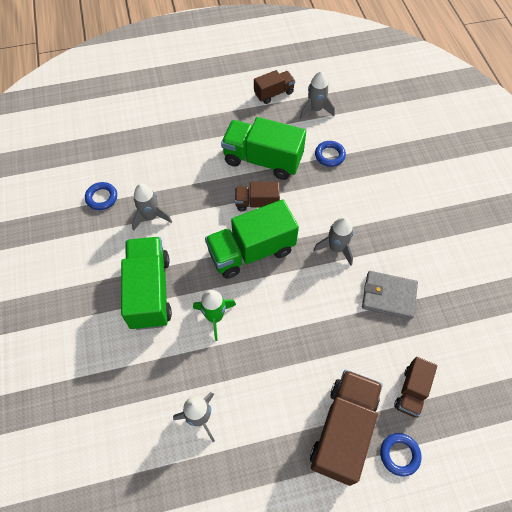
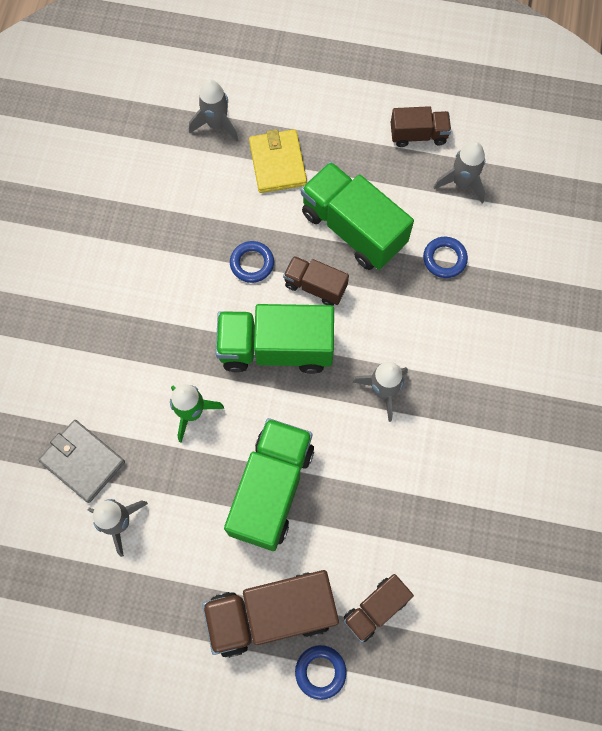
camera: 25 degrees right, 10 degrees up
blue ring [85,182,117,210] -> blue ring moved to [230,241,274,283]
green truck [121,237,172,330] -> green truck moved to [224,418,314,551]
grey rocket [131,184,172,231] -> grey rocket moved to [189,79,239,142]
brown truck [310,370,383,486] -> brown truck turned 150 degrees counterclockwise [202,570,339,658]
grey wallet [362,271,418,320] -> grey wallet moved to [38,420,125,503]
none -> yellow wallet [249,129,307,193]

